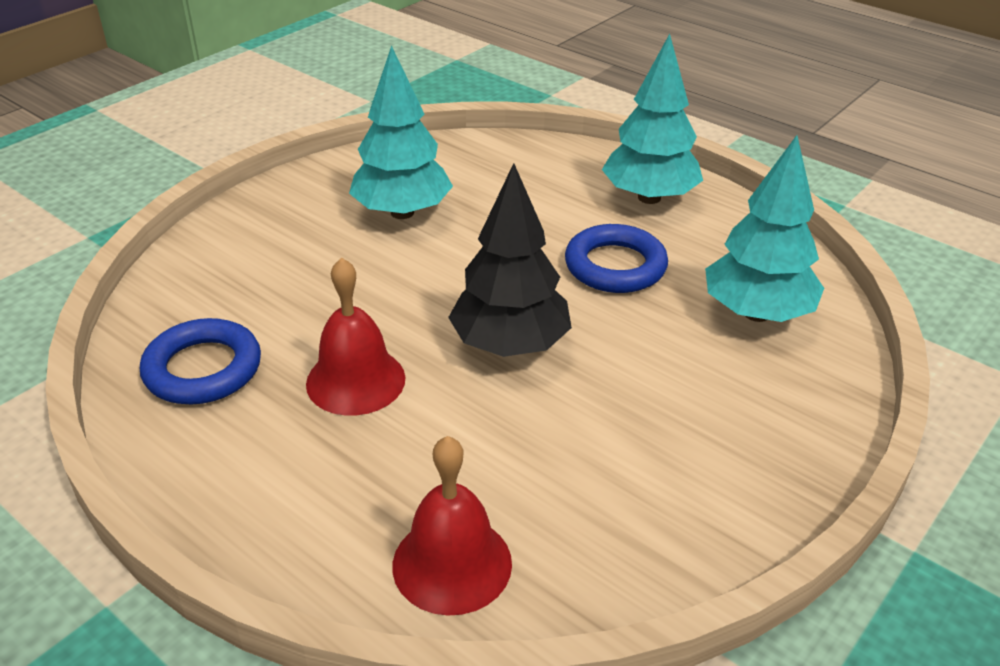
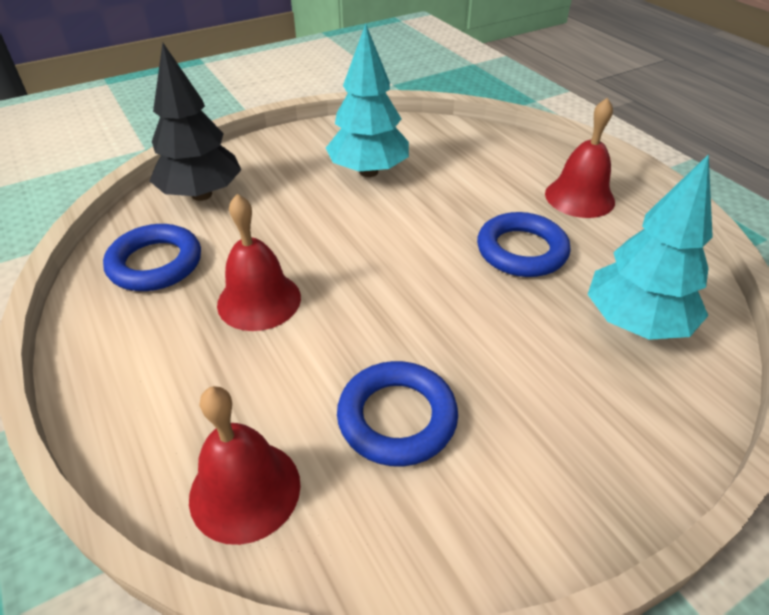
camera: 20 degrees right, 5 degrees up
black tree [448,163,572,357] -> black tree moved to [150,43,241,201]
turquoise tree [602,34,703,204] -> red bell [545,98,615,218]
none -> blue ring [337,361,458,467]

